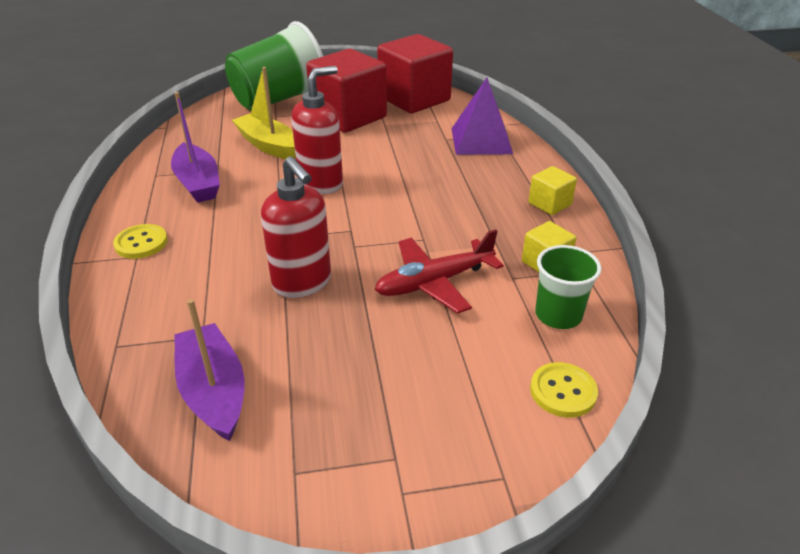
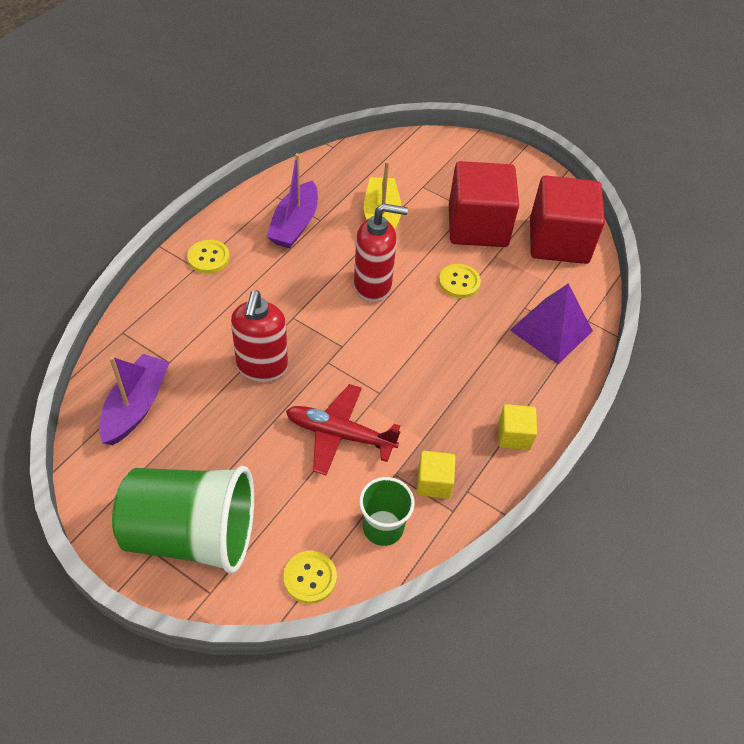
camera: 40 degrees right, 15 degrees up
green cup [225,21,323,111] -> green cup moved to [112,466,254,574]
none -> yellow button [439,264,481,298]

